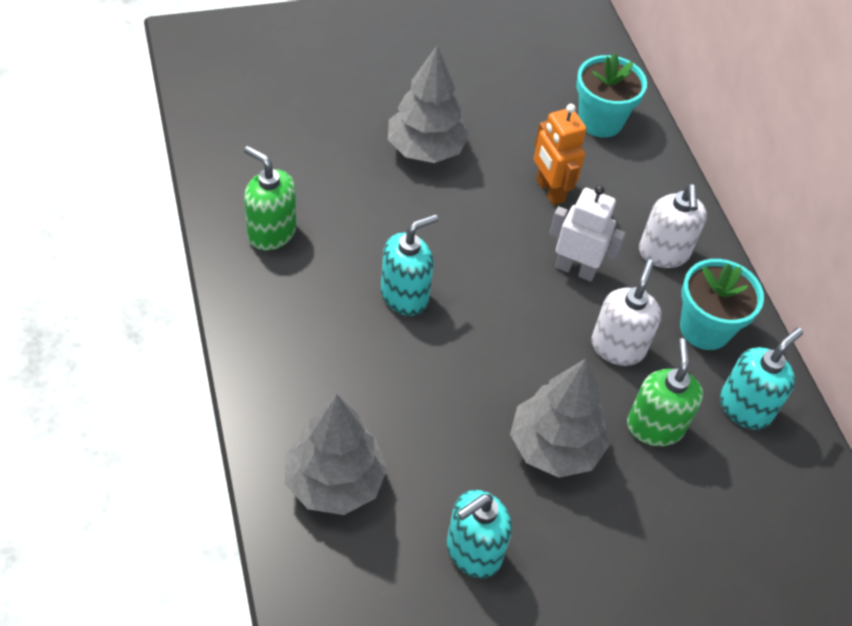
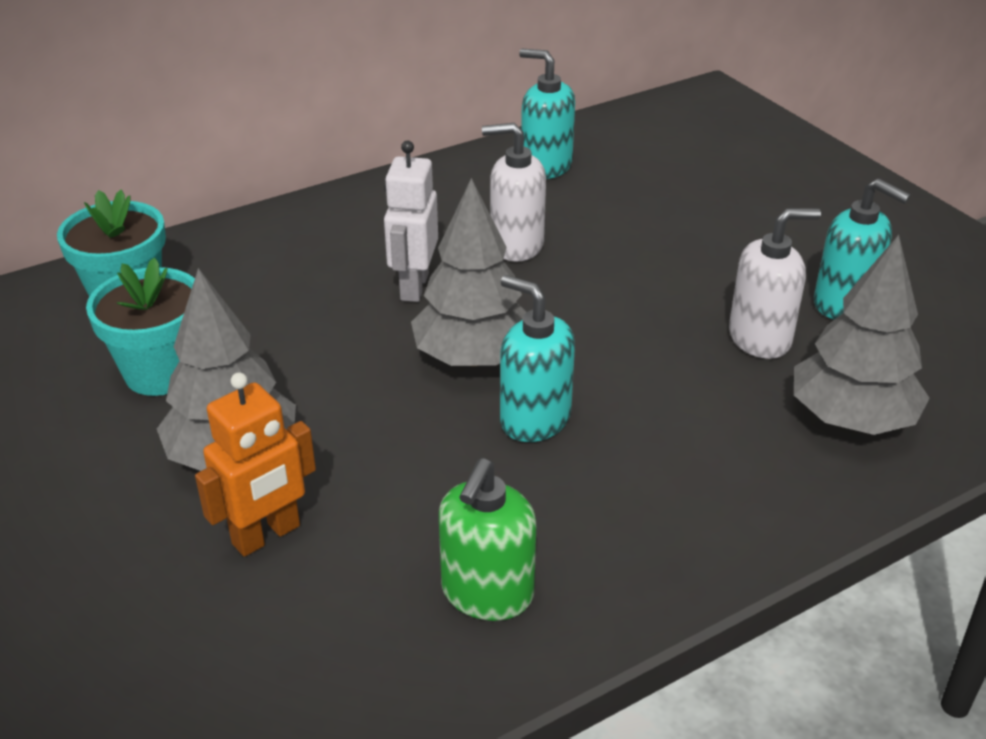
camera: 100 degrees left, 15 degrees down
grey tree [510,359,609,478] -> grey tree moved to [411,178,526,366]
orange robot [534,104,587,205] -> orange robot moved to [195,372,316,557]
green soap dispenser [627,338,703,446] -> none
white soap dispenser [639,184,707,268] -> white soap dispenser moved to [729,208,821,359]
turquoise flower pot [680,259,764,350] -> turquoise flower pot moved to [86,258,195,396]

